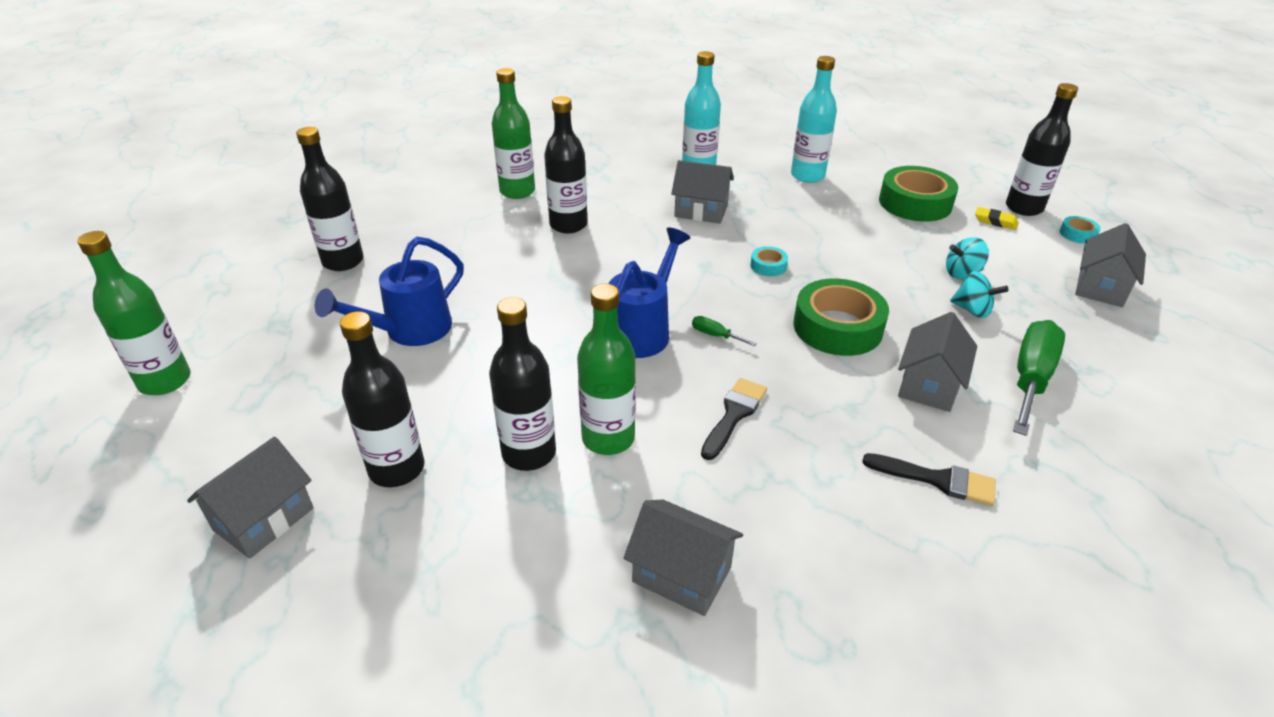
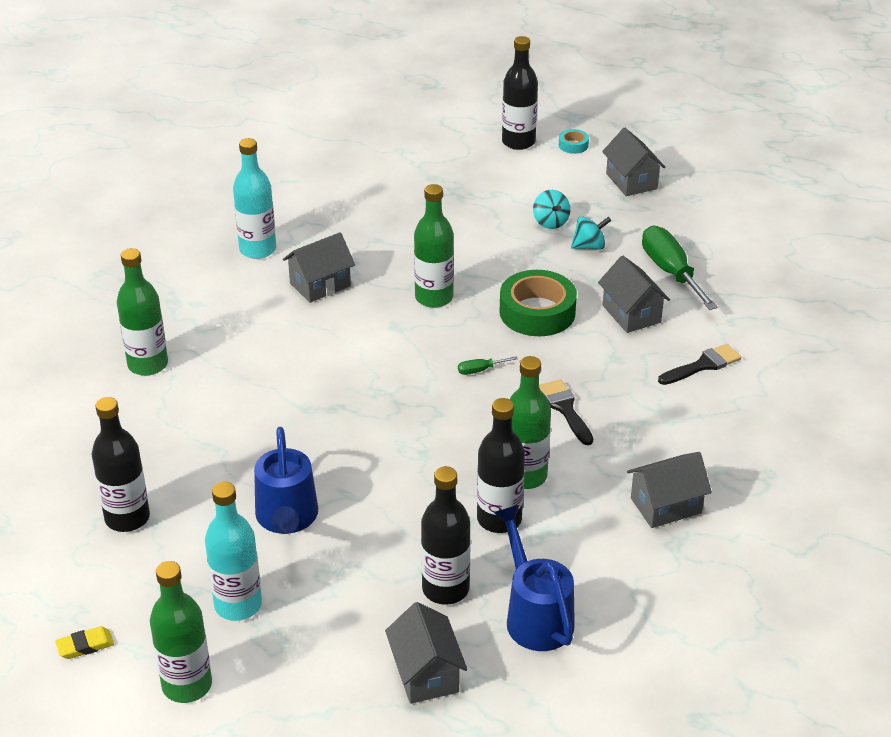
camera: 50 degrees left, 0 degrees up
black bottle [544,96,588,233] -> none
blue watering can [609,228,690,358] -> blue watering can moved to [494,505,575,651]
turquoise tape [750,246,788,276] -> green bottle [414,184,454,308]
turquoise bottle [791,56,837,183] -> turquoise bottle moved to [205,482,262,621]
green tape [879,166,958,222] -> none
turquoise spinning top [946,237,989,279] -> turquoise spinning top turned 45 degrees counterclockwise [533,190,570,229]
yellow eraser [975,207,1019,230] -> yellow eraser moved to [55,626,114,659]

